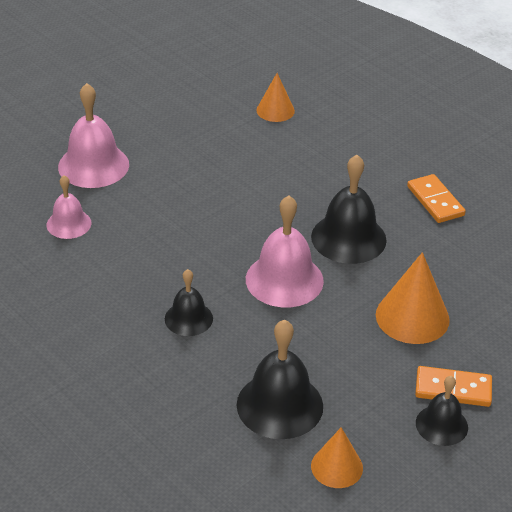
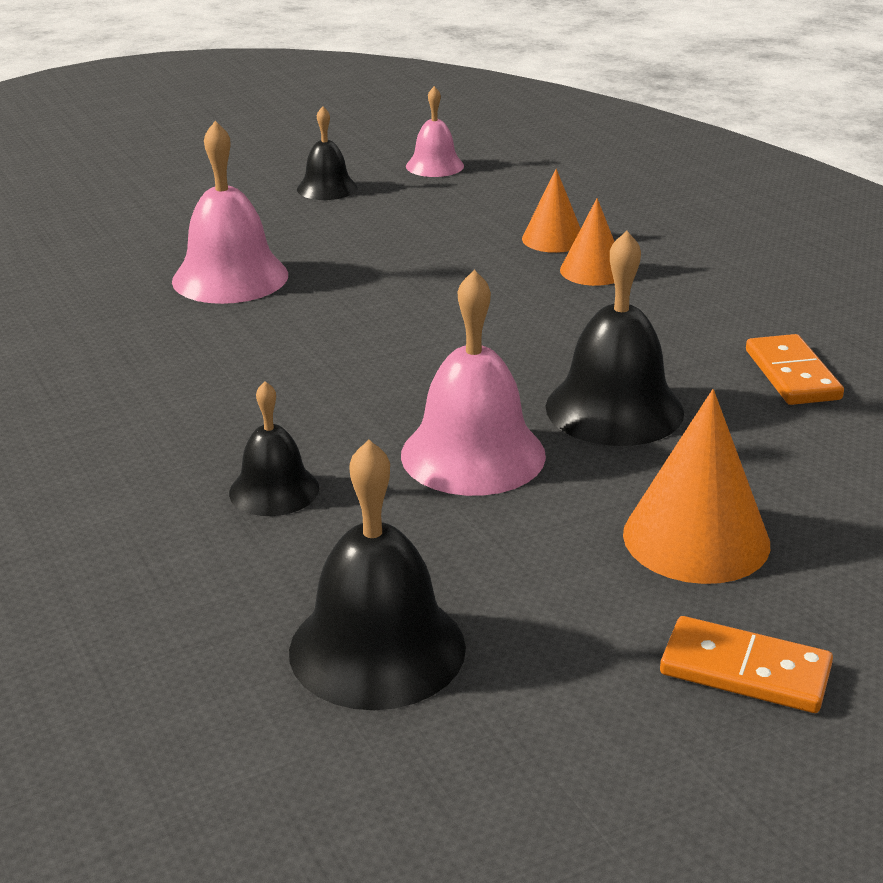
camera: 15 degrees right, 10 degrees down
pink bell [47,175,91,239] -> pink bell moved to [406,86,464,177]
orange cone [311,427,363,488] -> orange cone moved to [560,198,615,286]
black bell [416,376,468,446] -> black bell moved to [297,106,357,200]

